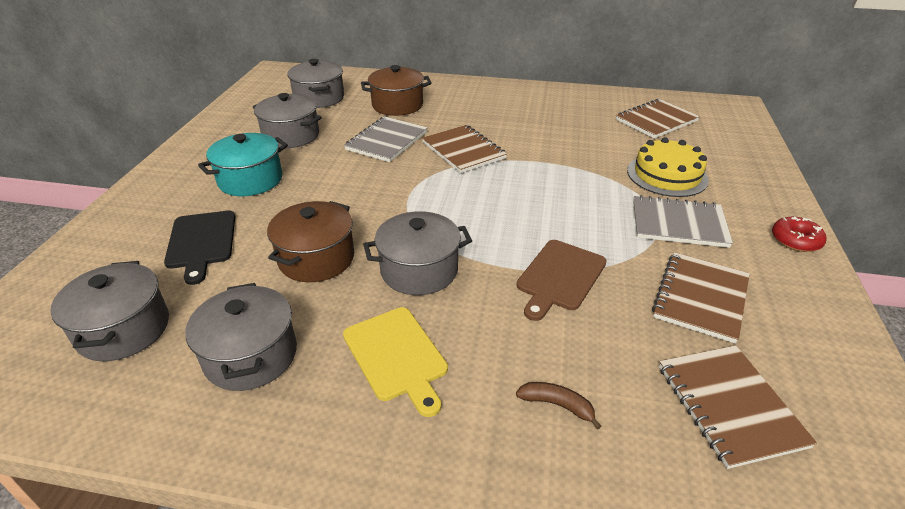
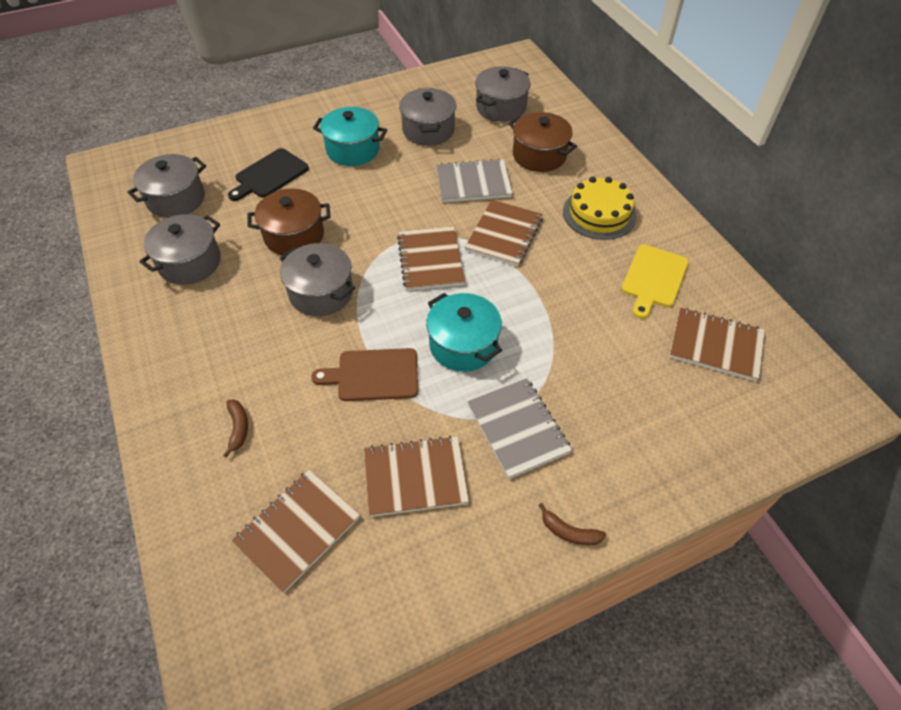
camera: 55 degrees right, 15 degrees up
yellow cutting board [343,307,448,417] -> yellow cutting board moved to [621,245,689,319]
yellow cake [627,137,709,197] -> yellow cake moved to [563,177,637,240]
red donut [772,217,827,252] -> brown banana [538,503,606,546]
none -> brown notebook [397,226,465,291]
none -> turquoise pot [426,293,502,372]

